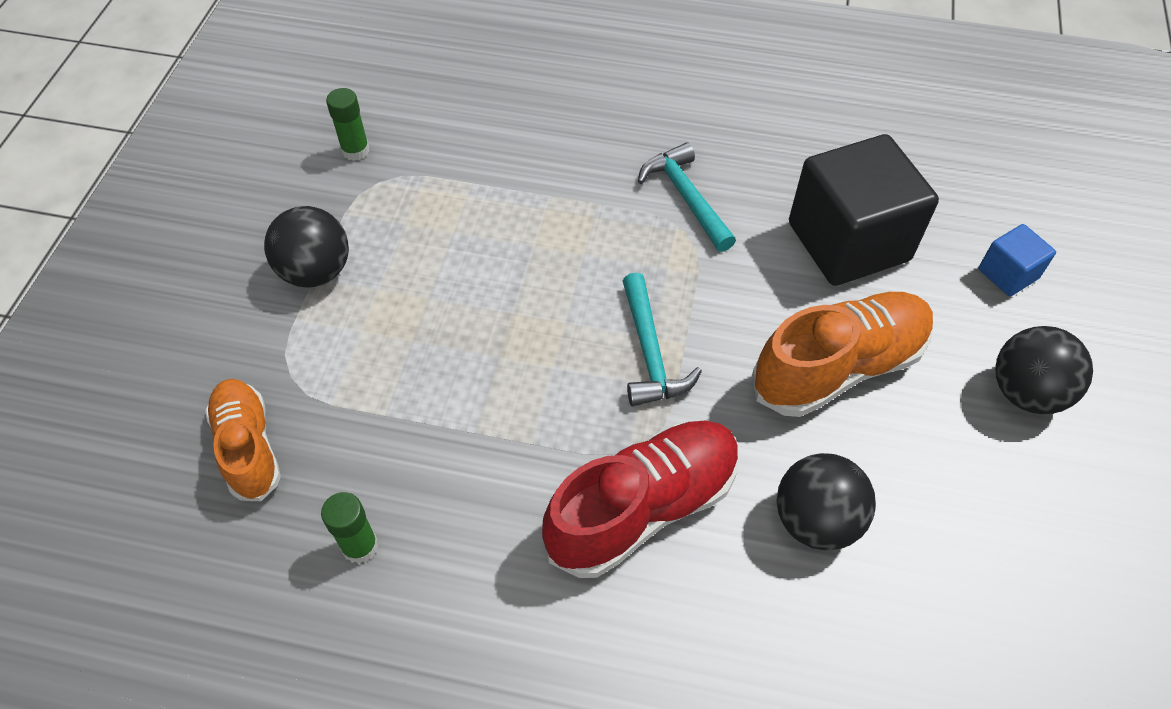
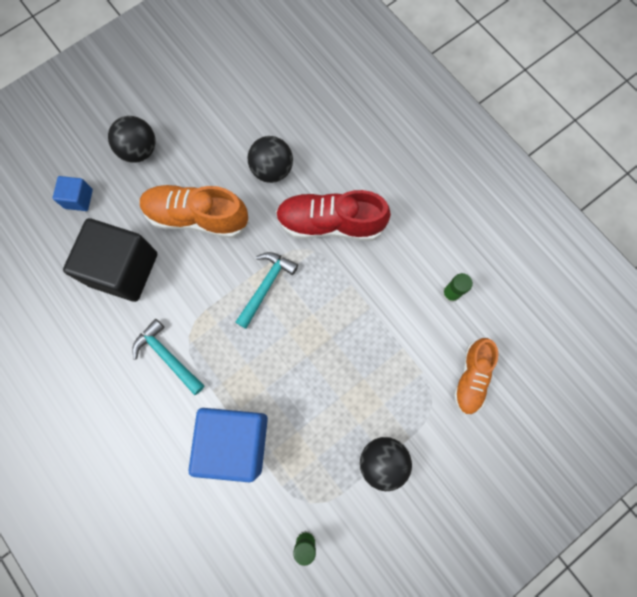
camera: 140 degrees left, 20 degrees up
turquoise hammer [638,142,736,252] -> turquoise hammer turned 120 degrees clockwise [132,319,204,395]
none -> blue cube [188,408,268,482]

